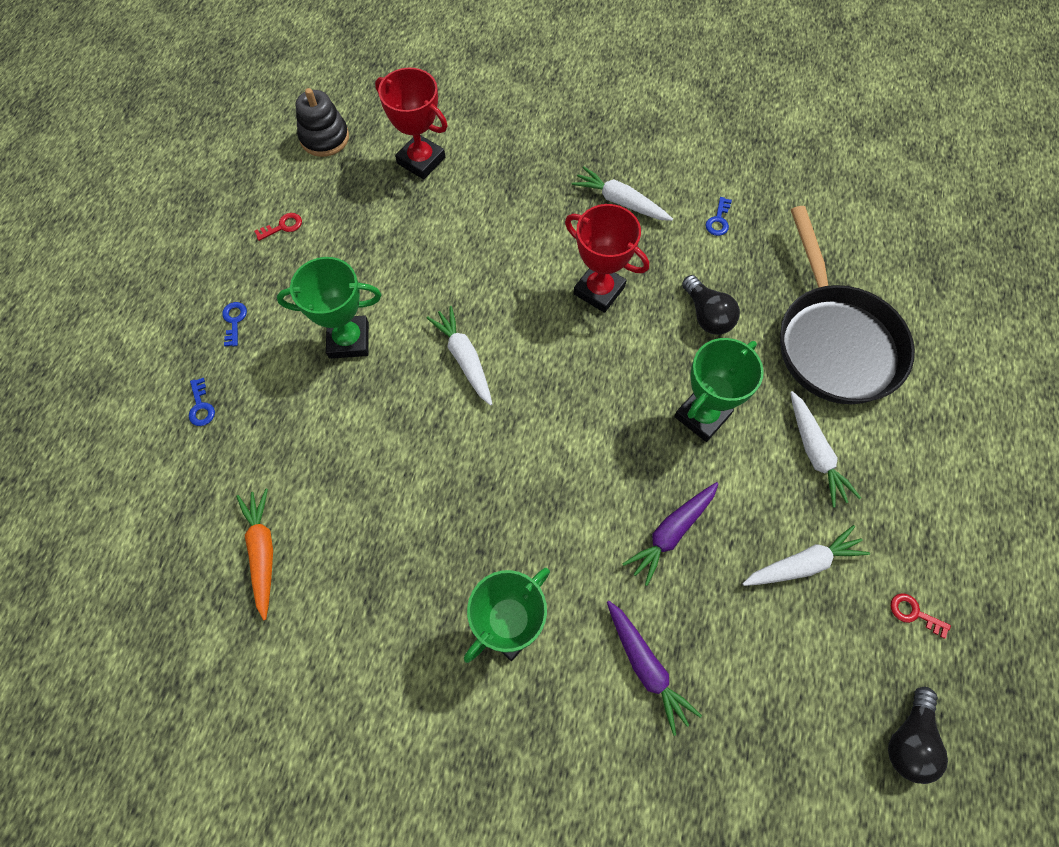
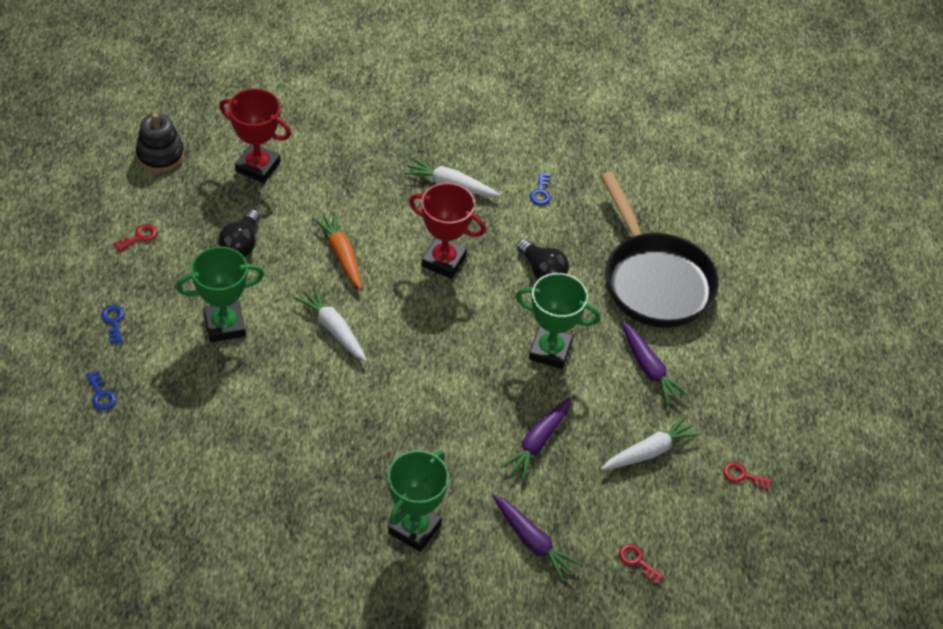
camera: 15 degrees left, 15 degrees down
orange carrot [236,489,273,620] -> orange carrot moved to [312,211,362,290]
green trophy [674,338,764,442] -> green trophy turned 75 degrees clockwise [515,273,600,369]
white carrot [790,391,861,508] -> purple carrot [621,321,689,405]
black light bulb [888,687,948,784] -> black light bulb moved to [218,209,260,257]
none -> red key [619,544,664,584]

